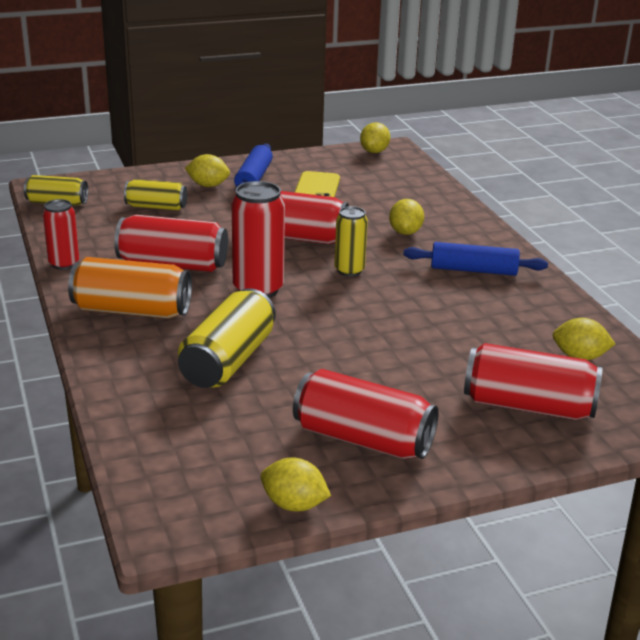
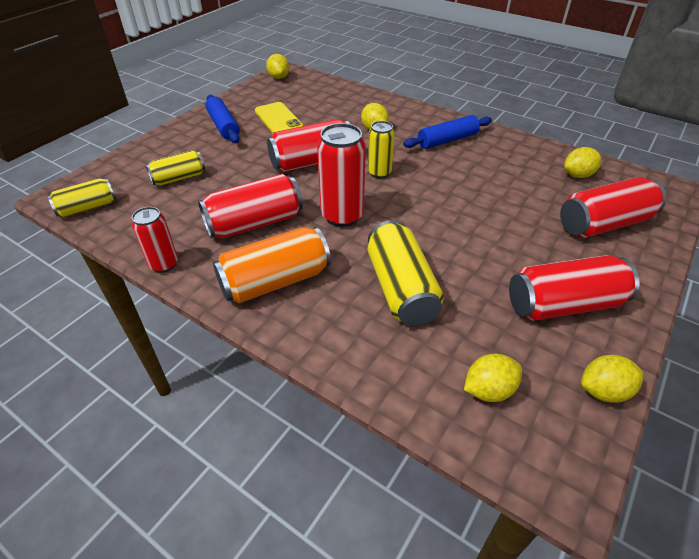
camera: 35 degrees left, 15 degrees up
yellow lemon [185,154,230,187] -> yellow lemon moved to [464,354,522,402]

